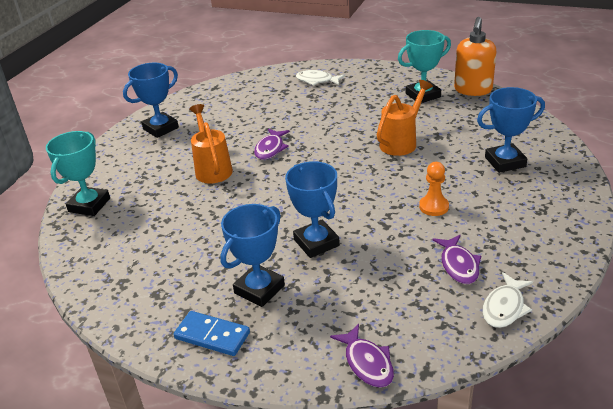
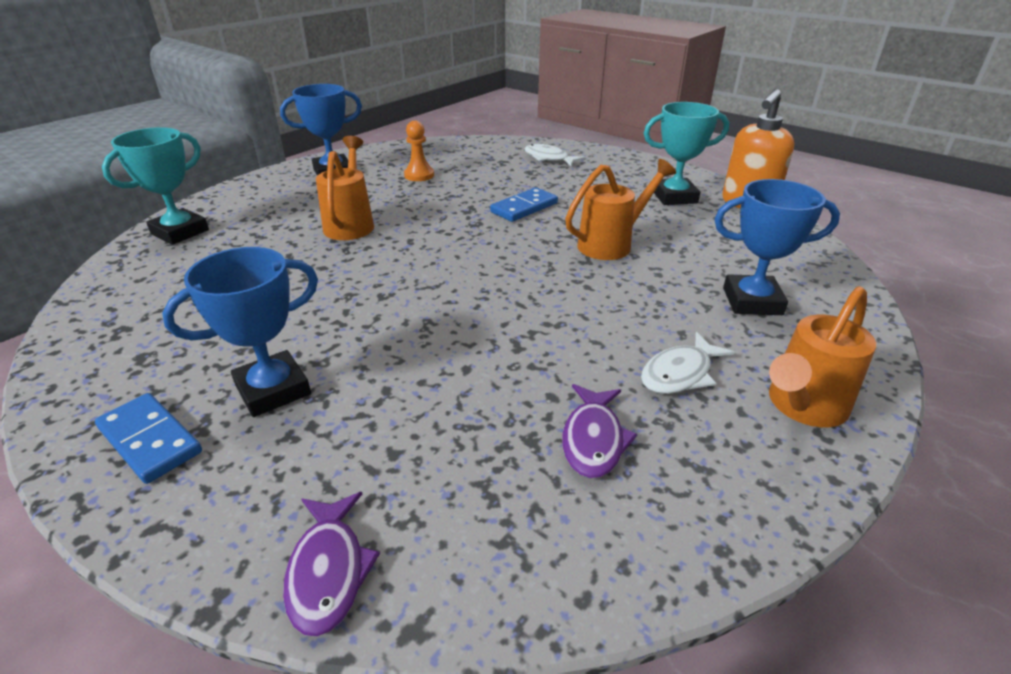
camera: 15 degrees right, 0 degrees up
purple fish [254,129,290,160] -> none
blue trophy [285,161,340,258] -> none
orange pawn [419,162,449,216] -> orange pawn moved to [404,121,434,181]
white fish [482,272,533,328] -> white fish moved to [641,332,735,394]
none -> blue domino [490,187,558,222]
none -> orange watering can [769,286,876,427]

